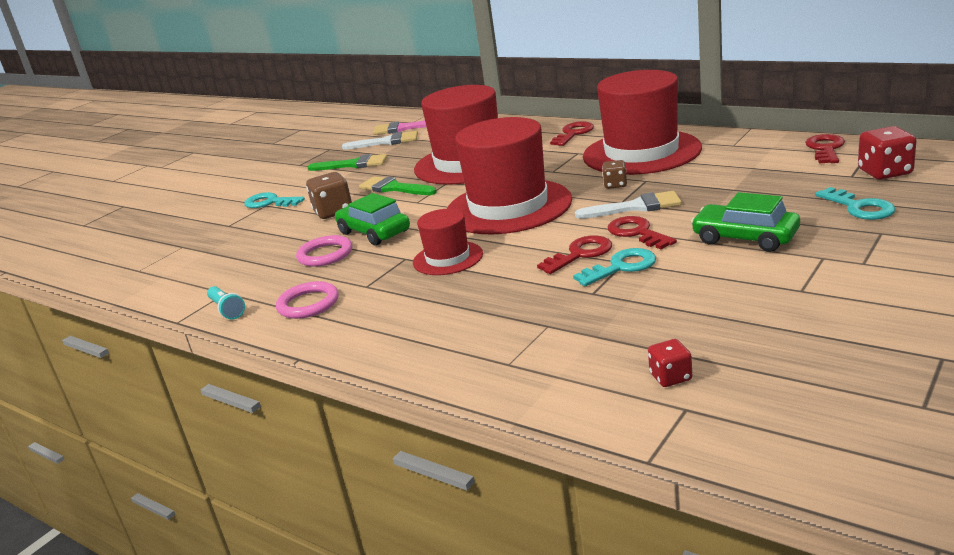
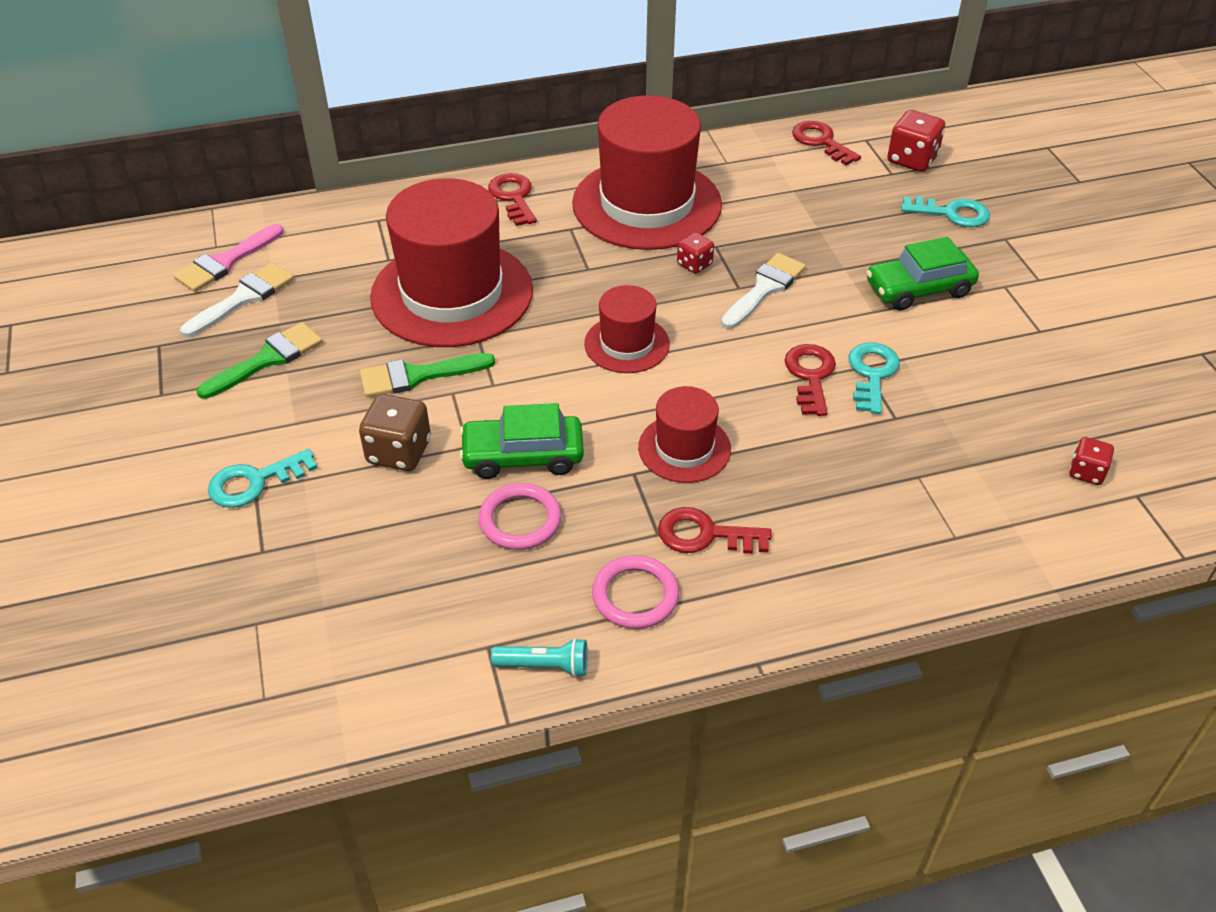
camera: 55 degrees left, 20 degrees up
red hat [447,117,572,234] -> red hat [584,285,670,373], size x0.51
brown dice [602,160,627,189] -> red dice [677,232,714,274]
red key [608,216,677,249] -> red key moved to [658,507,772,554]

